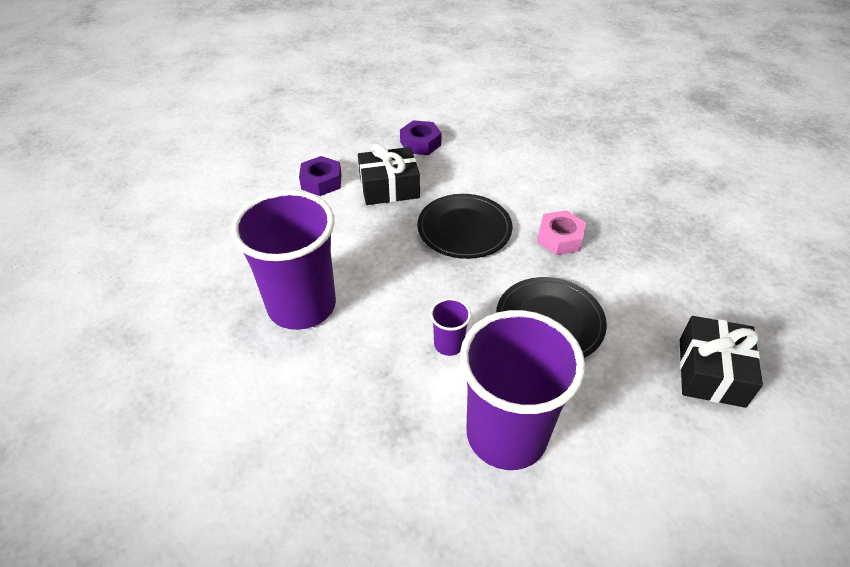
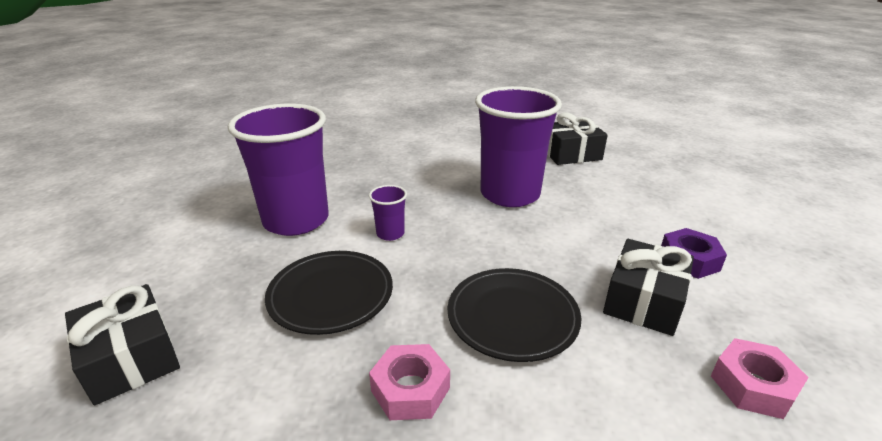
camera: 130 degrees right, 15 degrees down
purple nut [400,120,442,155] -> pink nut [711,338,809,419]
none -> black gift [547,112,608,165]

